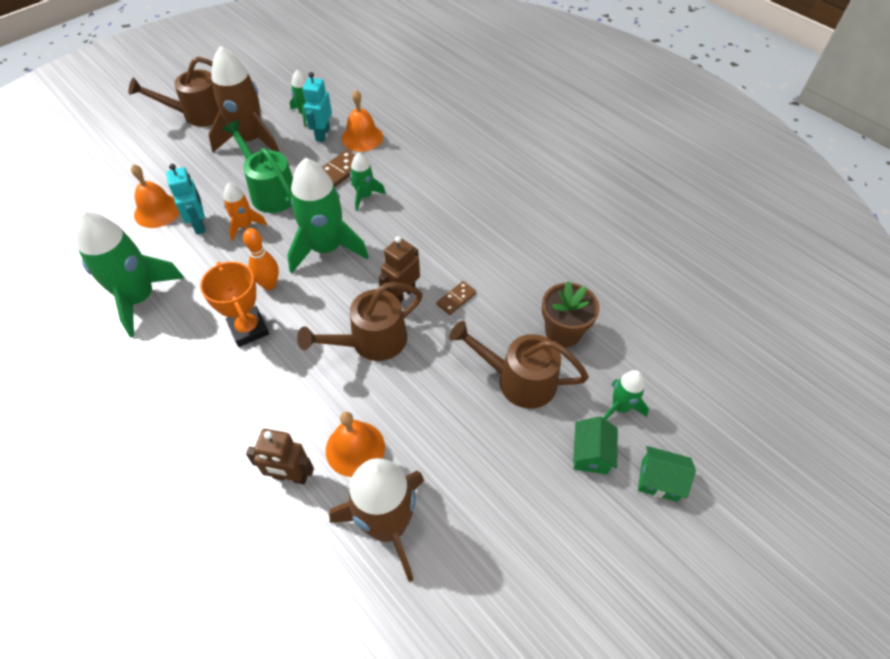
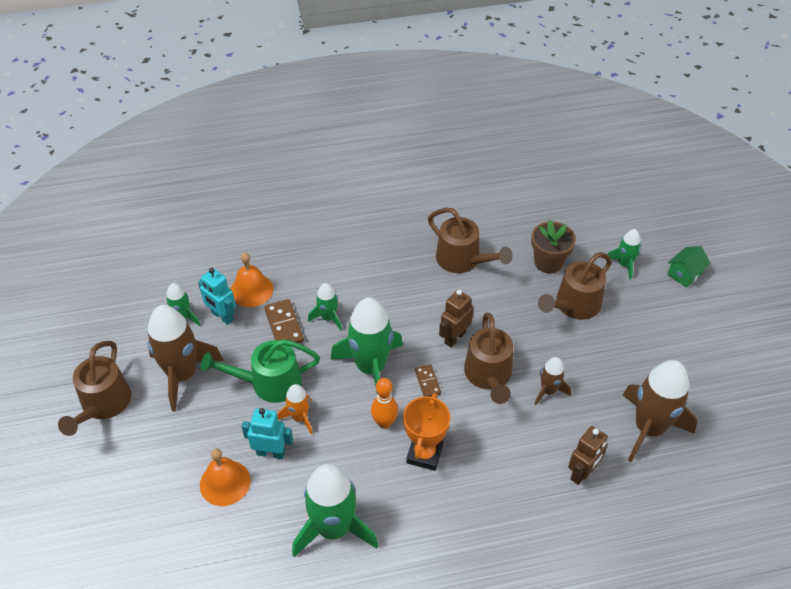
camera: 60 degrees left, 5 degrees down
orange trophy [200,262,269,347] -> orange trophy turned 75 degrees counterclockwise [403,393,451,471]
orange bell [326,412,385,477] -> none
brown robot [378,236,420,303] -> brown robot turned 60 degrees clockwise [439,290,474,347]
brown domino [436,281,476,315] -> brown domino moved to [415,364,441,397]
green house [573,416,618,475] -> none
none -> brown watering can [428,208,513,273]
none -> brown rocket [535,357,571,405]

